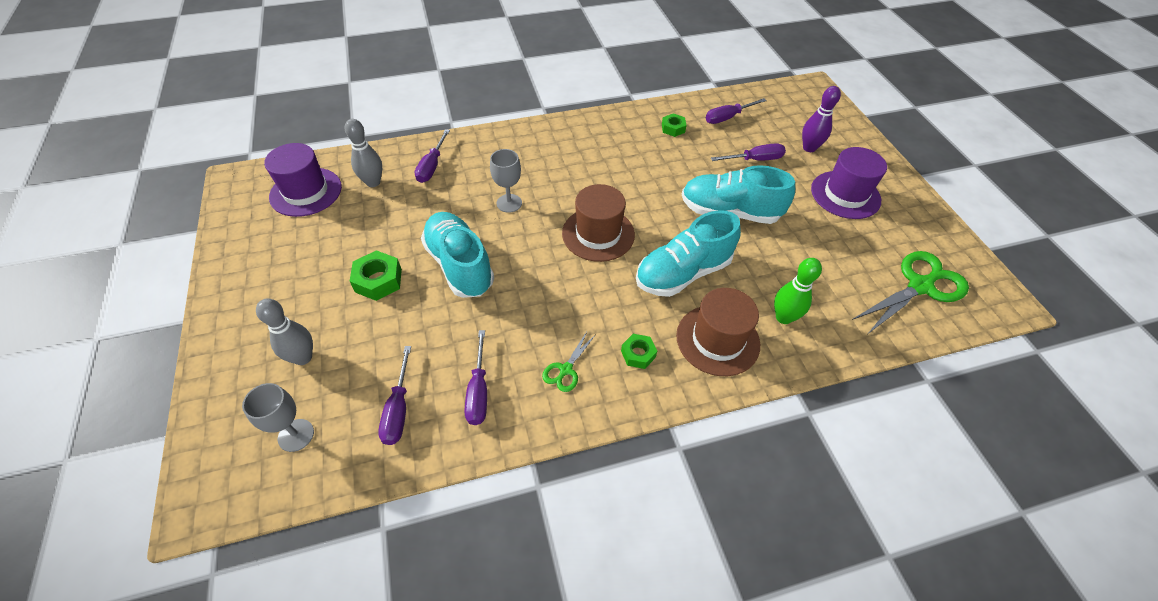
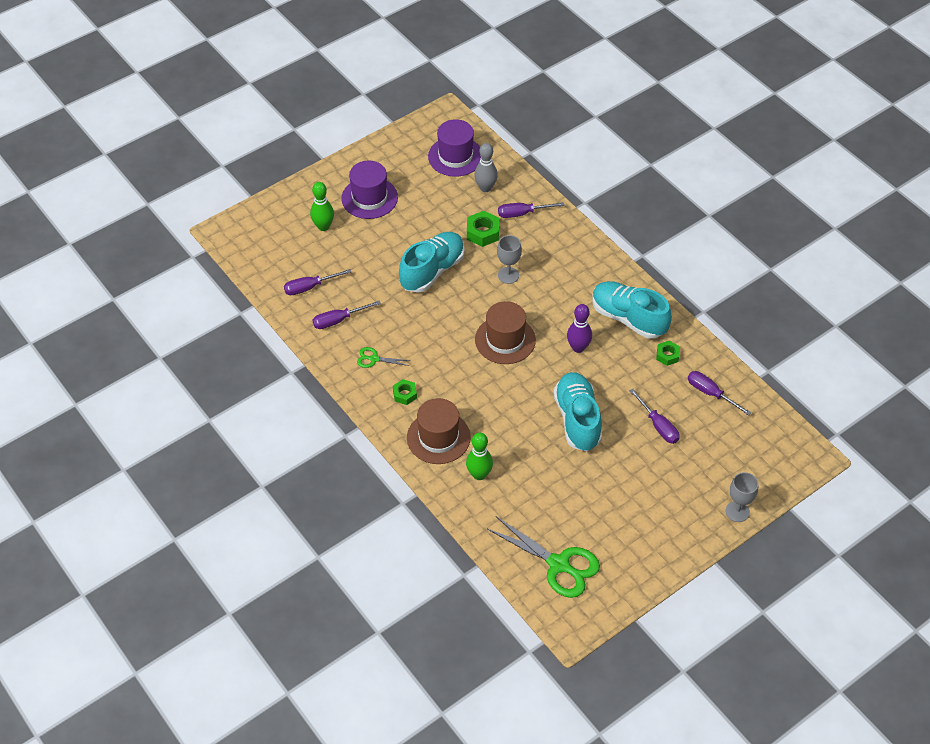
camera: 70 degrees right, 0 degrees up
grey goblet [242,383,314,452] -> grey goblet moved to [726,472,758,522]
grey bowling pin [256,299,313,365] -> green bowling pin [310,182,334,231]
green nut [350,250,402,301] -> green nut moved to [467,211,499,247]
turquoise shoe [636,210,741,297] -> turquoise shoe moved to [592,281,672,339]
purple bowling pin [802,86,841,152] -> purple bowling pin moved to [567,304,592,353]
purple hat [811,147,887,219] -> purple hat moved to [342,161,398,219]

